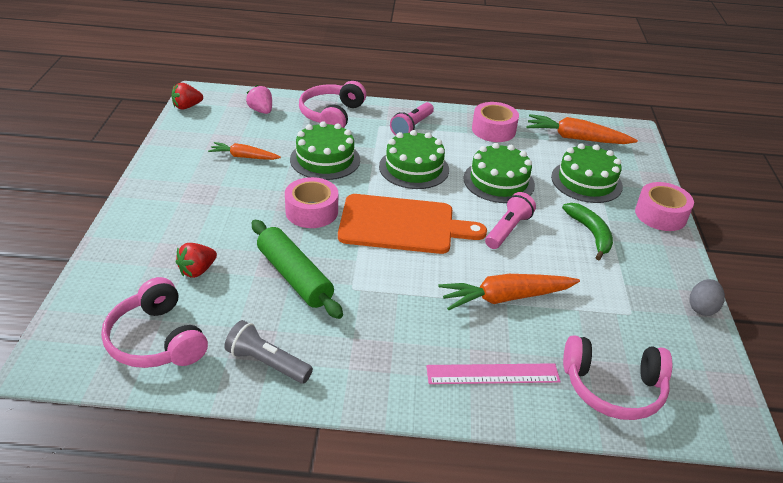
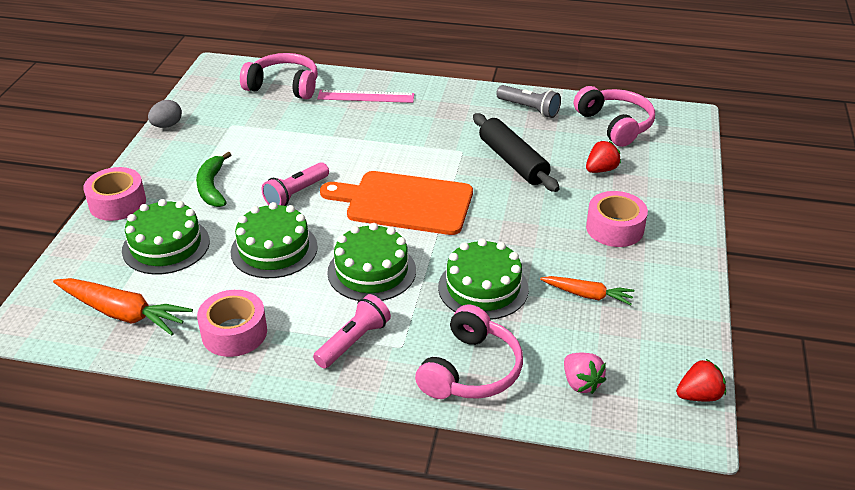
camera: 170 degrees left, 0 degrees up
green rolling pin [252,220,343,319] -> black rolling pin [473,113,560,192]
pink tape [285,177,338,228] -> pink tape moved to [586,191,648,247]
orange carrot [439,274,580,310] -> none

